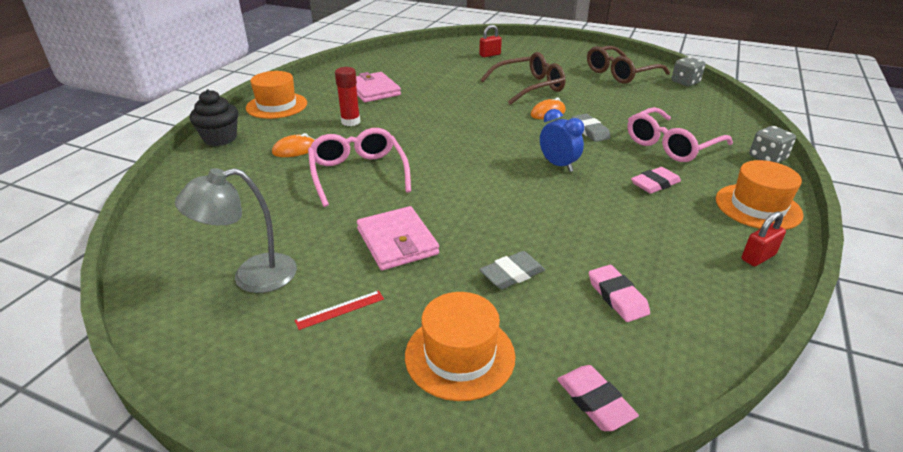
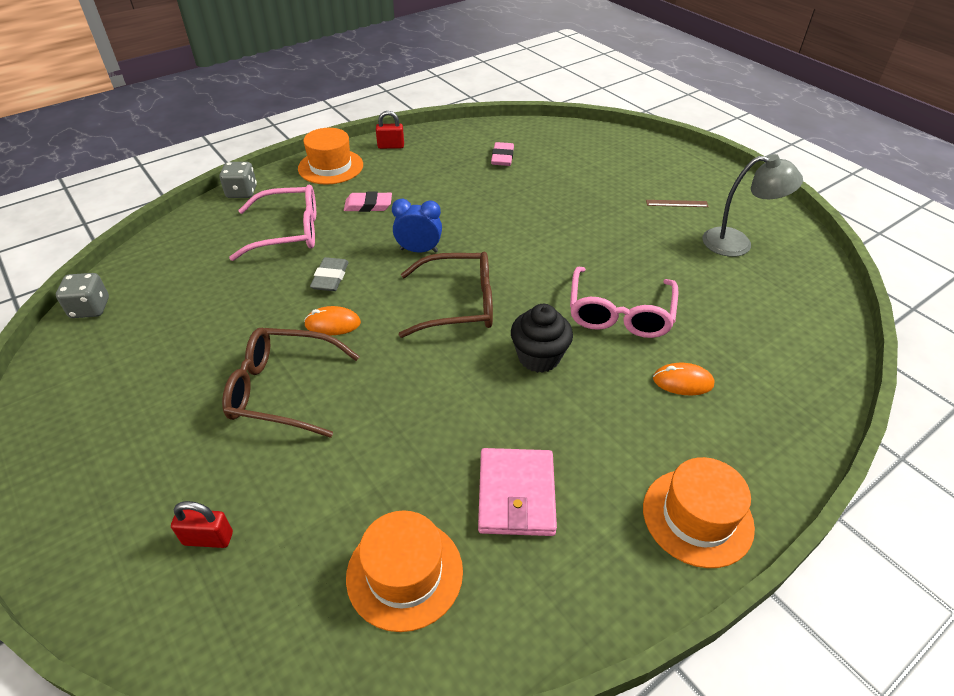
camera: 150 degrees left, 10 degrees up
black cupcake [190,90,238,146] -> black cupcake moved to [511,304,573,373]
red ruler [294,290,384,330] -> brown ruler [646,200,709,207]
red glue stick [335,67,360,126] -> none
pink wallet [357,206,439,270] -> none
orange hat [405,292,515,401] -> orange hat moved to [346,510,463,632]
grey eraser [479,251,545,289] -> none
blue clock [540,109,584,172] -> blue clock turned 105 degrees clockwise [392,199,442,253]
pink eraser [557,365,639,431] -> none
brown glasses [587,46,670,84] -> brown glasses moved to [399,252,493,338]

